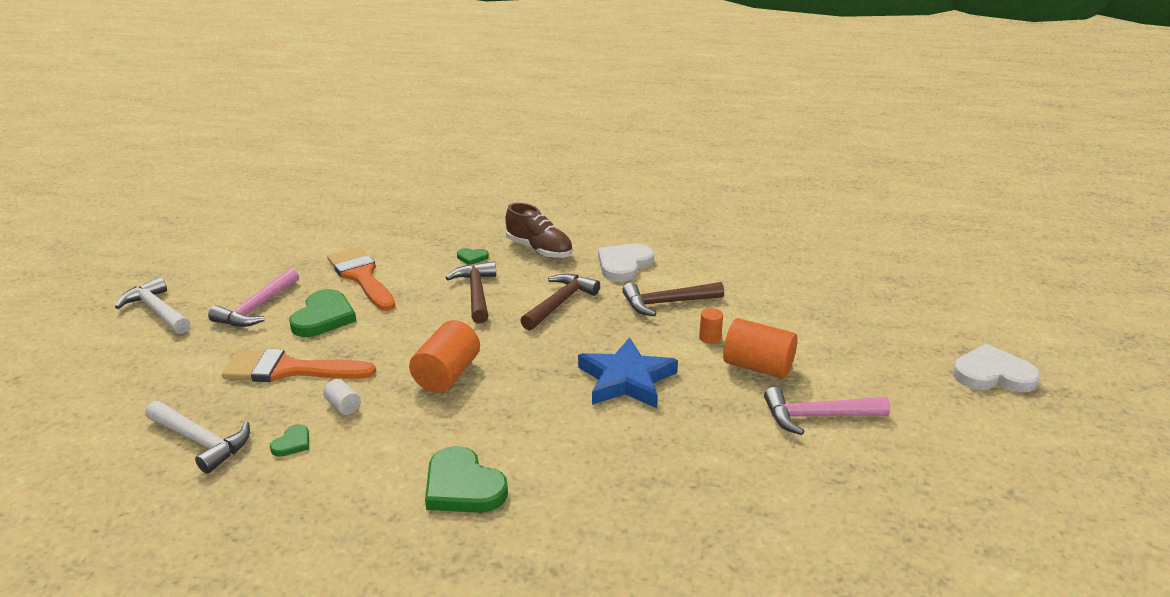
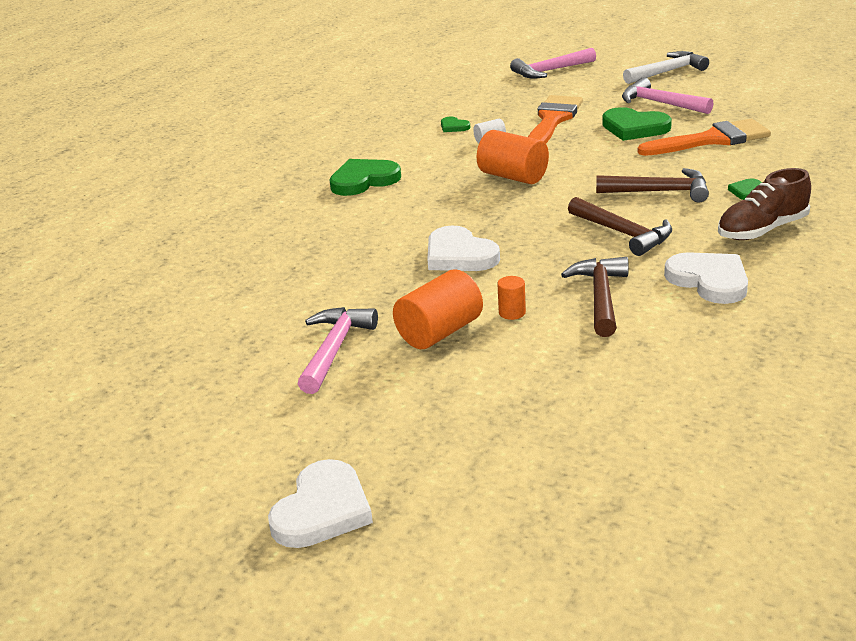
camera: 110 degrees right, 0 degrees up
white hammer [145,401,250,474] -> none
blue star [578,337,678,408] -> white heart [427,226,500,271]
none -> pink hammer [510,48,596,79]

